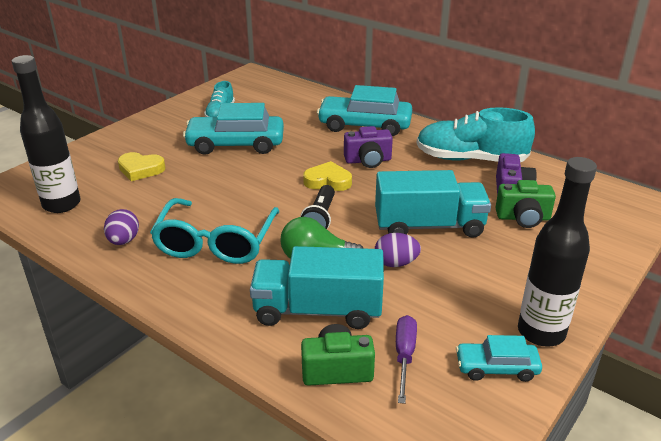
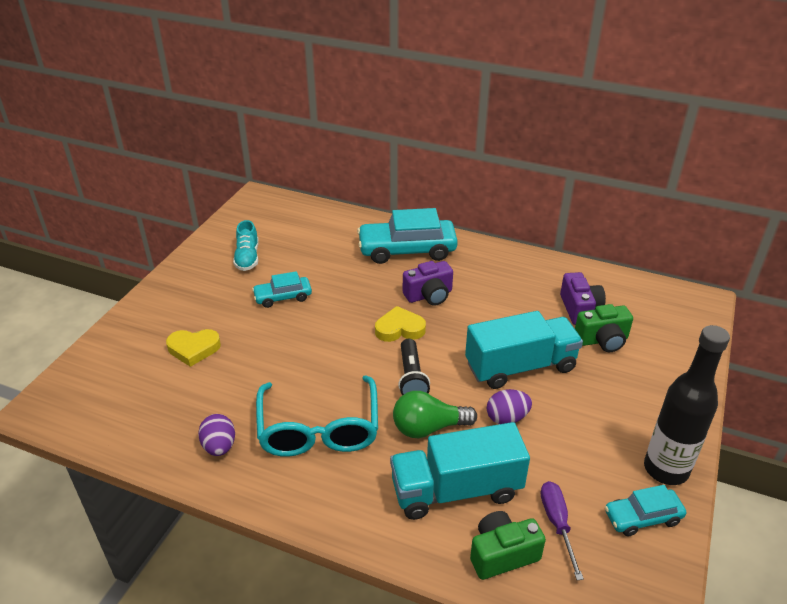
camera: 15 degrees left, 5 degrees up
black bottle [12,55,81,213] -> none
turquoise car [183,103,284,155] -> turquoise car [252,271,312,308], size x0.54
turquoise shoe [417,107,535,162] -> none

